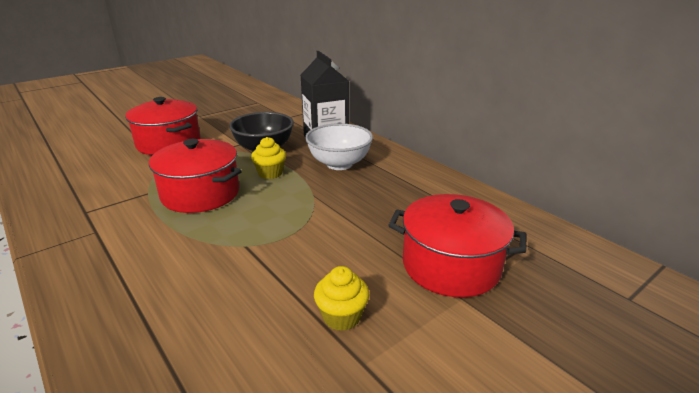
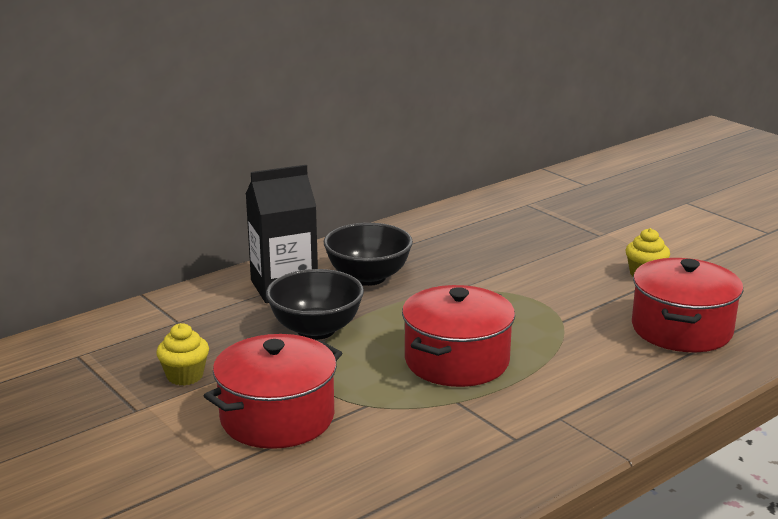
camera: 90 degrees left, 5 degrees down
yellow cupcake [251,137,286,179] -> yellow cupcake moved to [156,323,209,386]
white bowl [305,123,373,170] -> black bowl [324,223,413,286]
red pot [388,194,526,297] -> red pot moved to [632,258,743,352]

